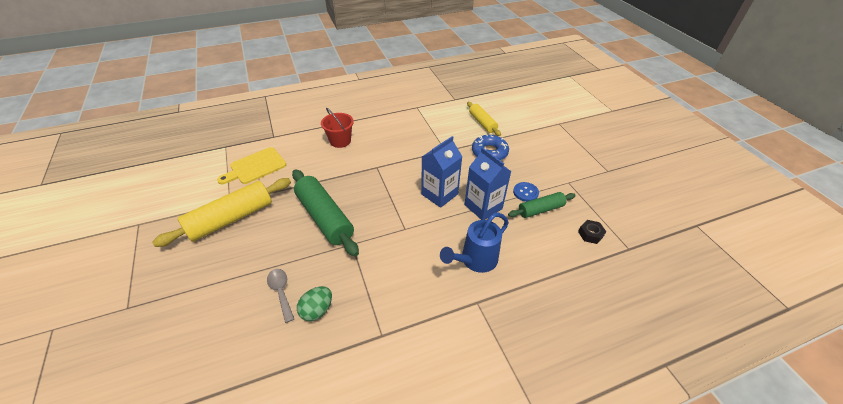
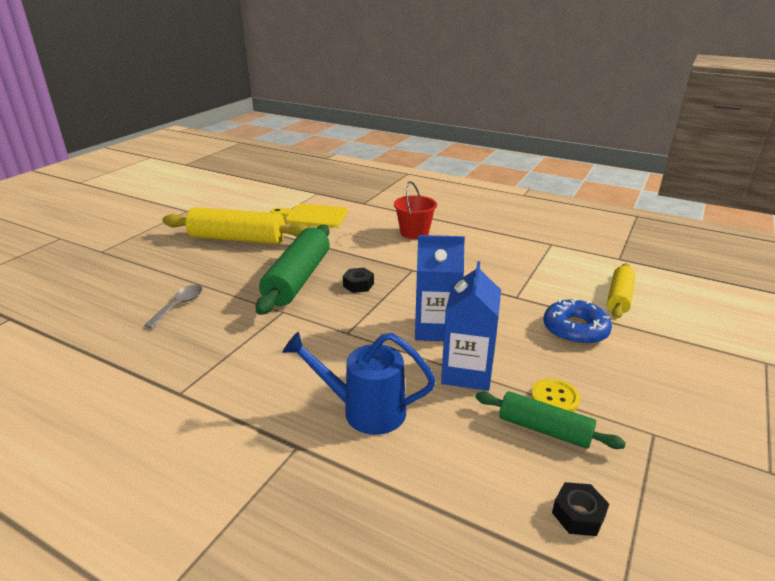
camera: 50 degrees right, 15 degrees down
green egg [297,286,332,321] -> none
blue button [513,182,539,202] -> yellow button [531,379,580,412]
none -> black nut [343,268,374,293]

